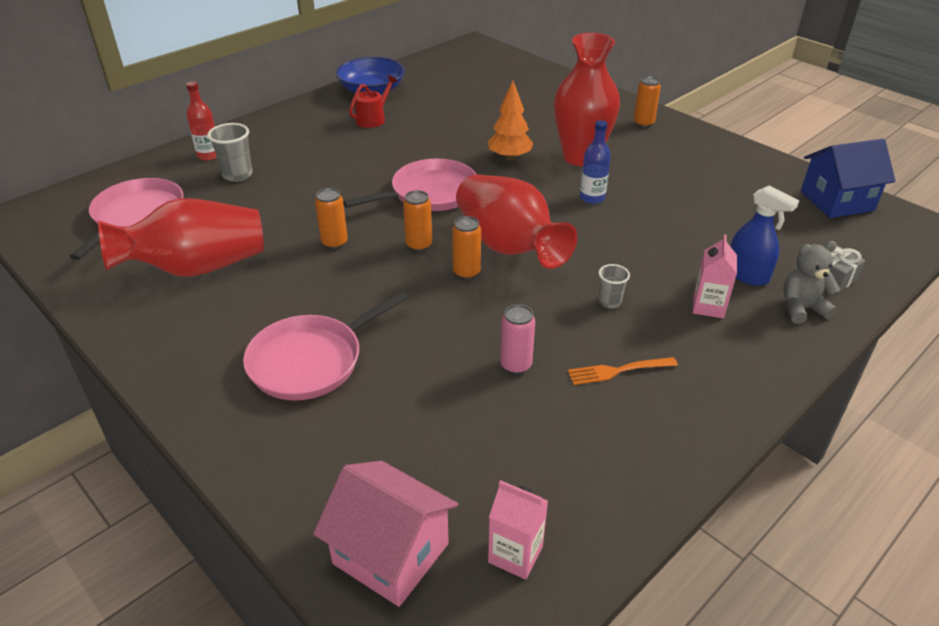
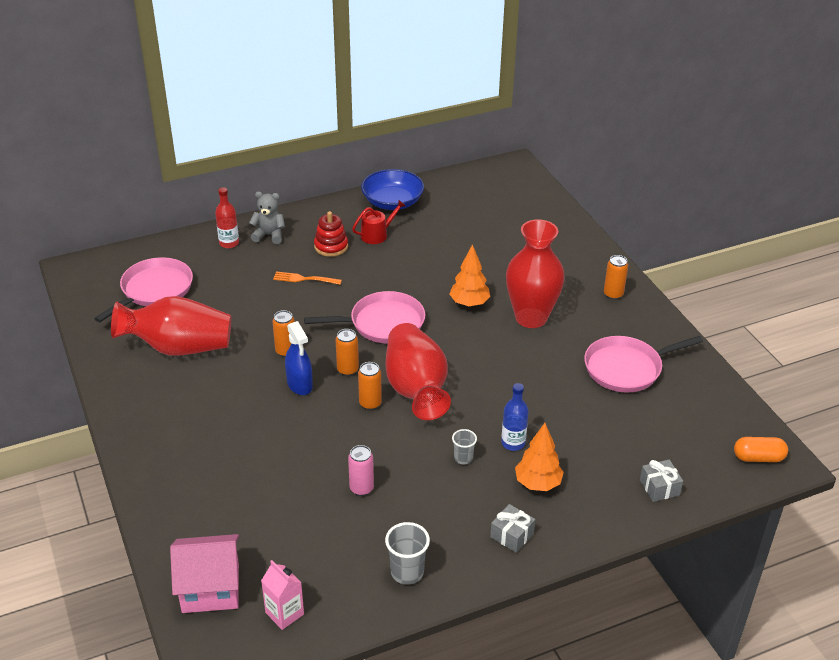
camera: 20 degrees right, 0 degrees up
grey cup [207,123,253,182] -> grey cup moved to [385,522,430,585]
pink pan [243,290,409,400] -> pink pan moved to [584,336,703,393]
pink house [313,461,458,607] -> pink house turned 60 degrees counterclockwise [170,534,239,613]
orange fork [568,357,678,385] -> orange fork moved to [273,271,342,285]
blue bottle [580,120,611,204] -> blue bottle moved to [501,383,529,451]
pink carton [693,234,737,318] -> orange tree [515,423,564,491]
blue spray bottle [730,185,799,286] -> blue spray bottle moved to [285,321,313,395]
grey teddy bear [784,241,840,324] -> grey teddy bear moved to [249,191,285,244]
blue house [801,139,896,218] -> none
none -> red stacking toy [314,211,348,257]
none -> grey gift [490,504,535,552]
none -> orange capsule [734,437,788,462]

